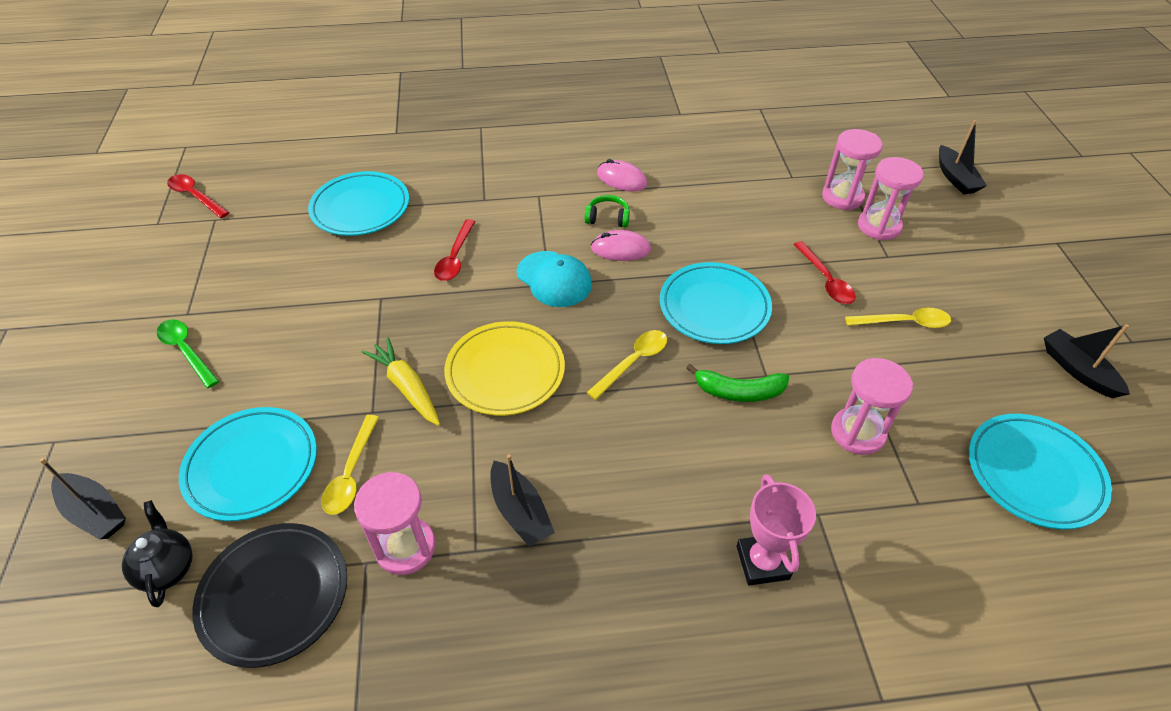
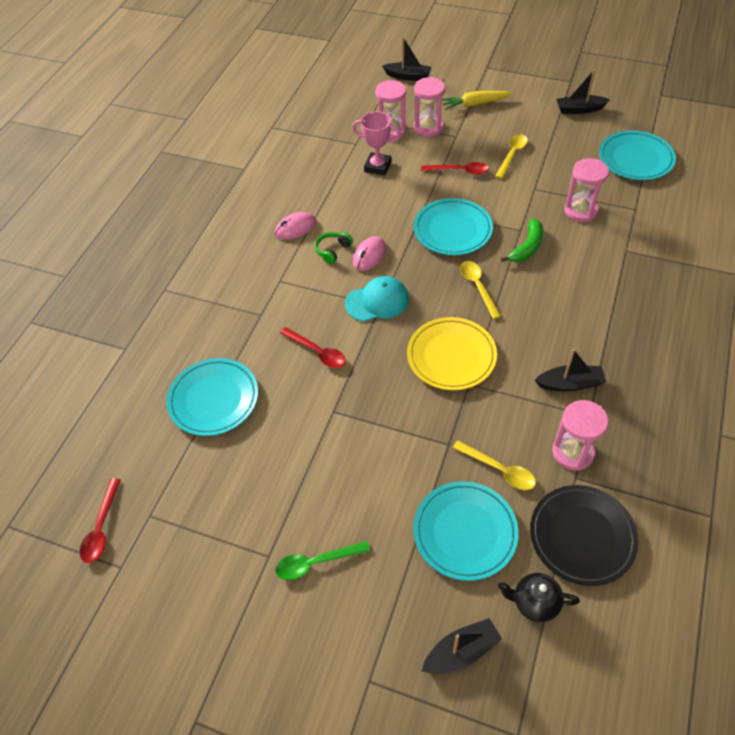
camera: 60 degrees left, 5 degrees up
red spoon [167,174,229,218] -> red spoon turned 60 degrees counterclockwise [80,478,121,563]
yellow carrot [362,337,440,426] -> yellow carrot moved to [442,91,513,110]
pink trophy [736,474,816,586] -> pink trophy moved to [352,111,401,176]

